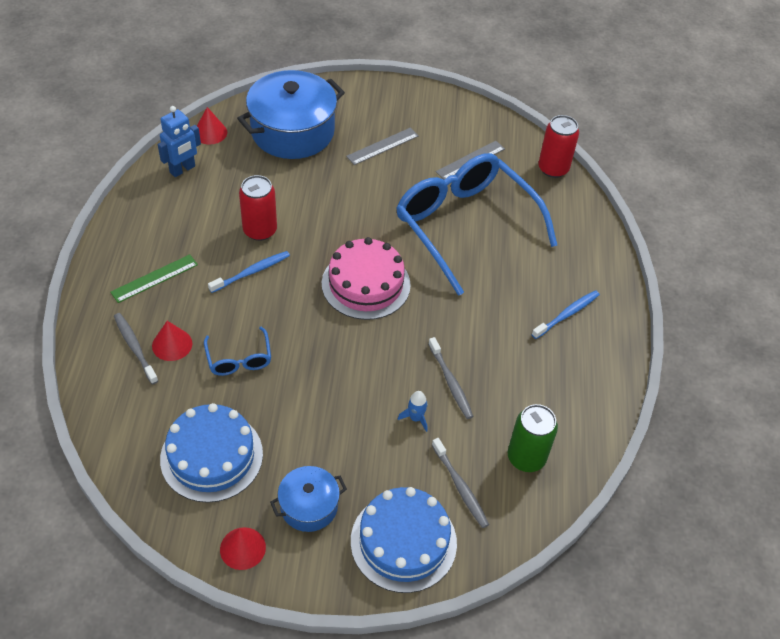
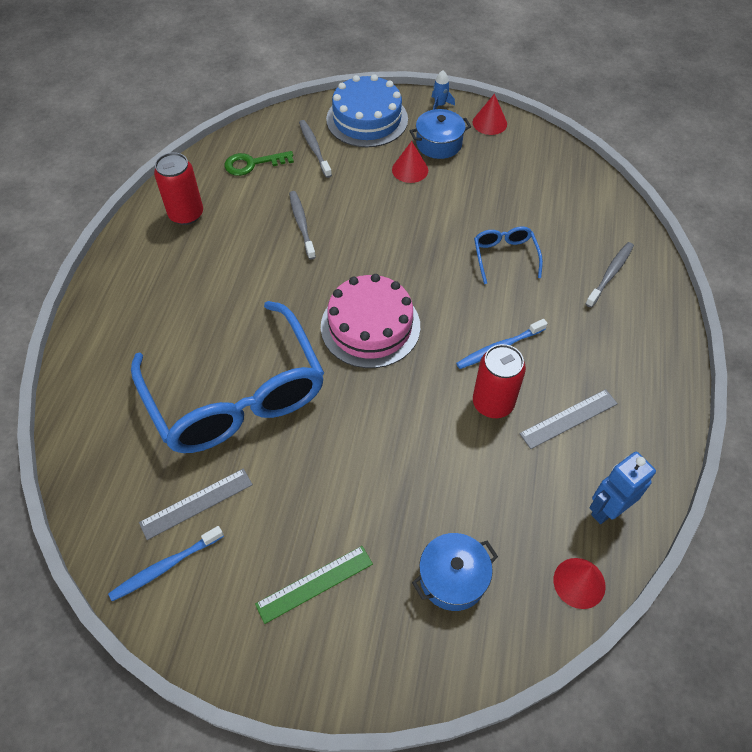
camera: 170 degrees left, 5 degrees up
green ruler [110,254,198,303] -> green ruler moved to [255,546,373,624]
grey toothbrush [114,313,158,384] -> grey toothbrush turned 120 degrees counterclockwise [585,242,634,308]
red cone [152,321,192,361] -> red cone moved to [392,141,428,183]
blue cake [160,403,263,503] -> none
blue pot [237,70,345,159] -> blue pot [412,533,498,611], size x0.52
grey ruler [346,128,419,165] -> grey ruler moved to [519,389,618,449]
blue rocket [398,391,428,432] -> blue rocket moved to [432,70,455,110]
green can [508,404,558,472] -> green key [225,151,294,176]
blue toothbrush [531,290,600,339] -> blue toothbrush moved to [108,526,224,601]
red can [538,115,579,178] -> red can moved to [154,152,203,225]

